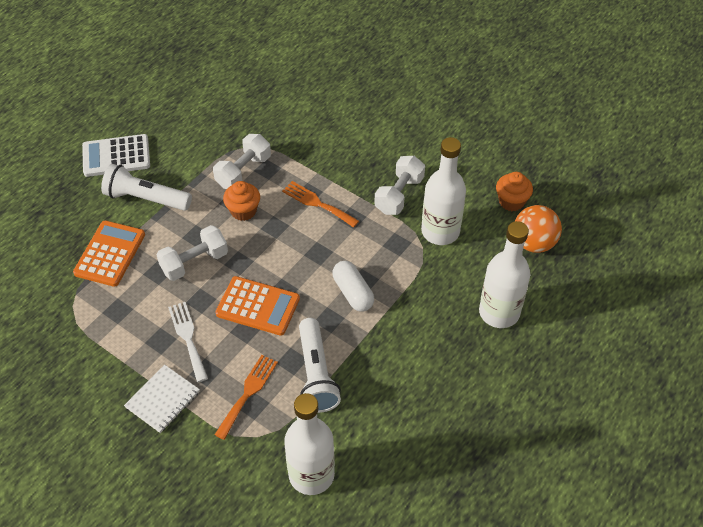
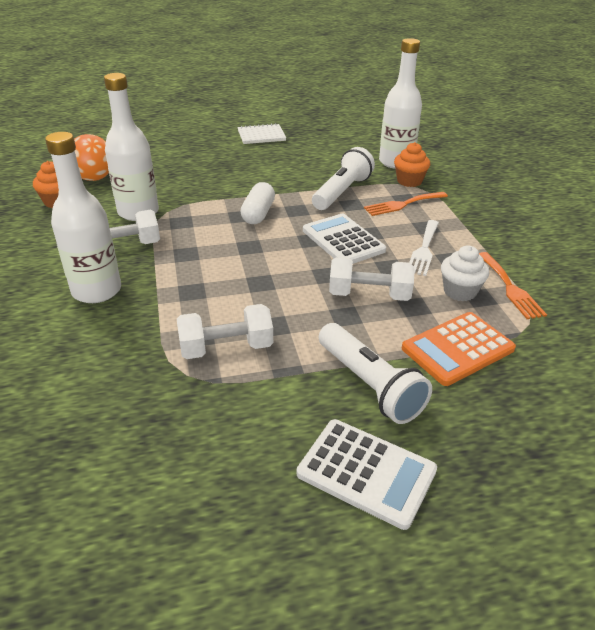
camera: 140 degrees left, 15 degrees down
white notebook [124,364,200,433] -> white notebook moved to [238,123,286,144]
orange calculator [215,276,300,336] -> white calculator [303,214,386,264]
orange cupcake [223,181,260,221] -> orange cupcake moved to [394,142,430,187]
orange fork [282,181,359,228] -> orange fork moved to [479,252,547,319]
white bottle [479,221,530,328] -> white bottle moved to [45,132,121,303]
none -> white cupcake [441,246,489,301]

